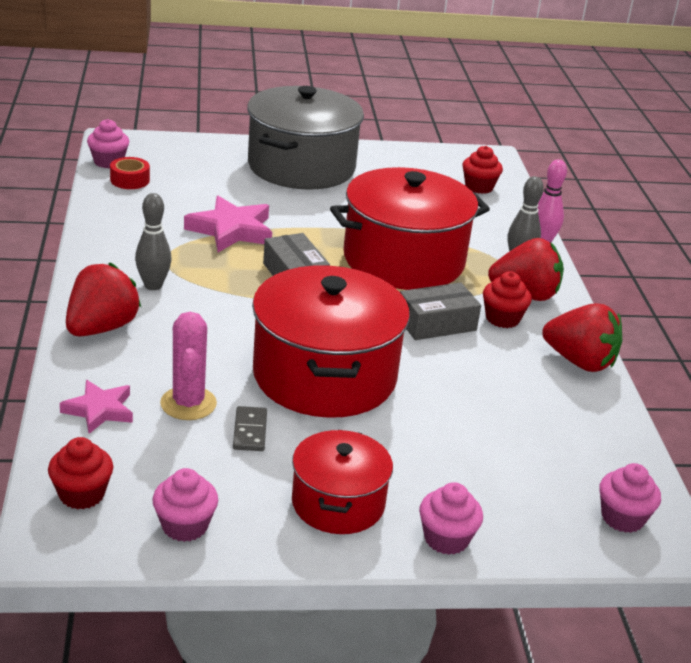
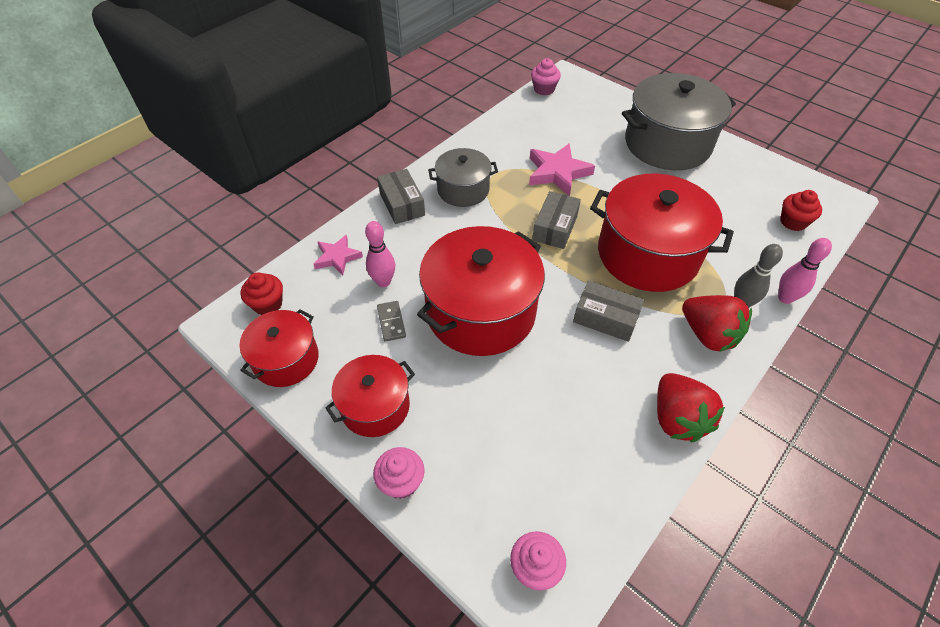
camera: 50 degrees right, 20 degrees up
red strawberry [66,263,141,336] -> grey box [377,169,425,224]
red tape [110,157,150,189] -> none
grey bowling pin [135,193,172,290] -> grey pot [428,148,498,207]
pink cupcake [153,468,218,542] -> red pot [239,309,319,387]
pink cactus [160,312,217,420] -> pink bowling pin [365,221,395,287]
grey domino [233,406,267,451] -> grey domino turned 60 degrees counterclockwise [377,301,406,342]
red cupcake [483,271,532,328] -> none

